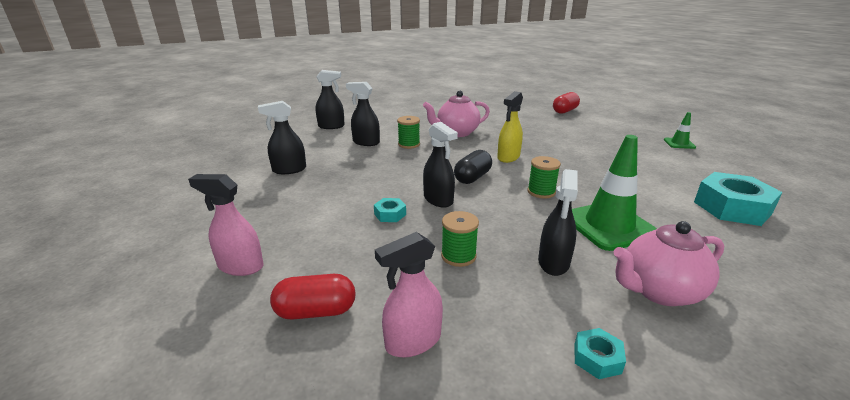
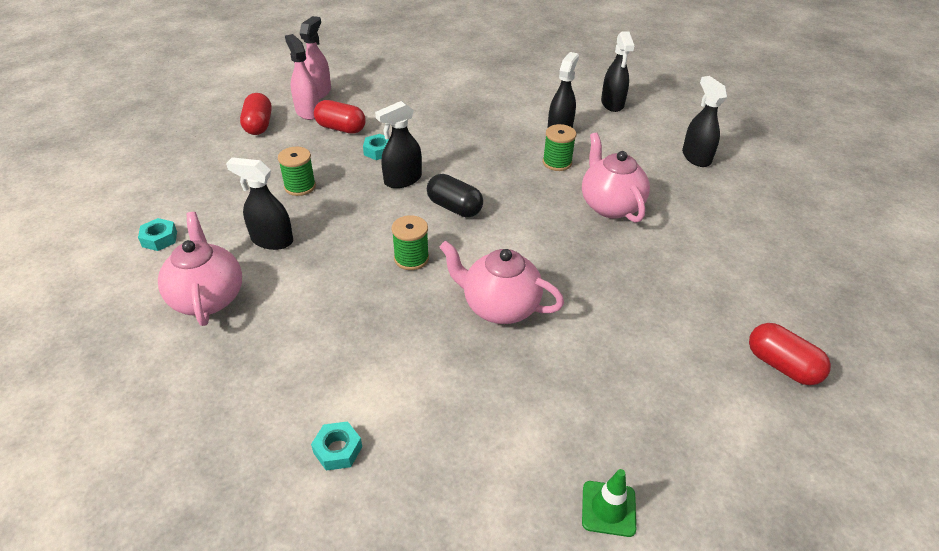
camera: 90 degrees right, 15 degrees up
black spray bottle [258,101,306,174] -> black spray bottle moved to [682,76,727,167]
pink spray bottle [375,232,443,357] -> pink spray bottle moved to [285,34,319,120]
yellow spray bottle [497,91,523,163] -> none
green traffic cone [572,135,657,251] -> none
turquoise nut [694,172,783,226] -> turquoise nut [311,421,362,471], size x0.46
none -> red capsule [314,100,366,134]
none -> pink teapot [440,241,564,324]

